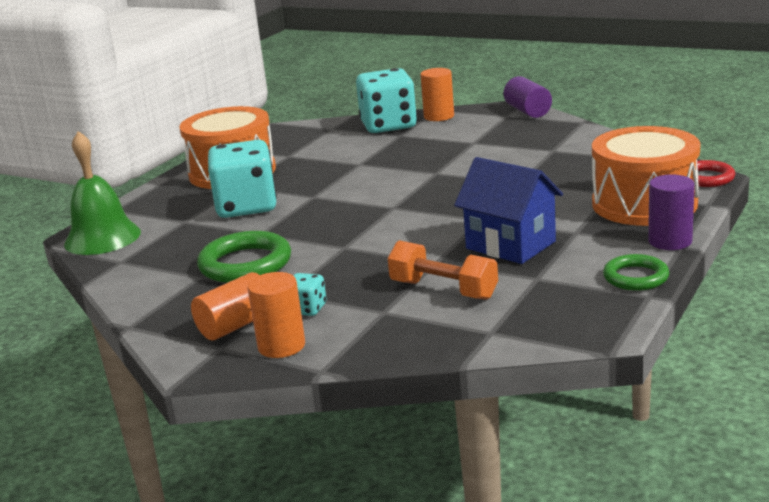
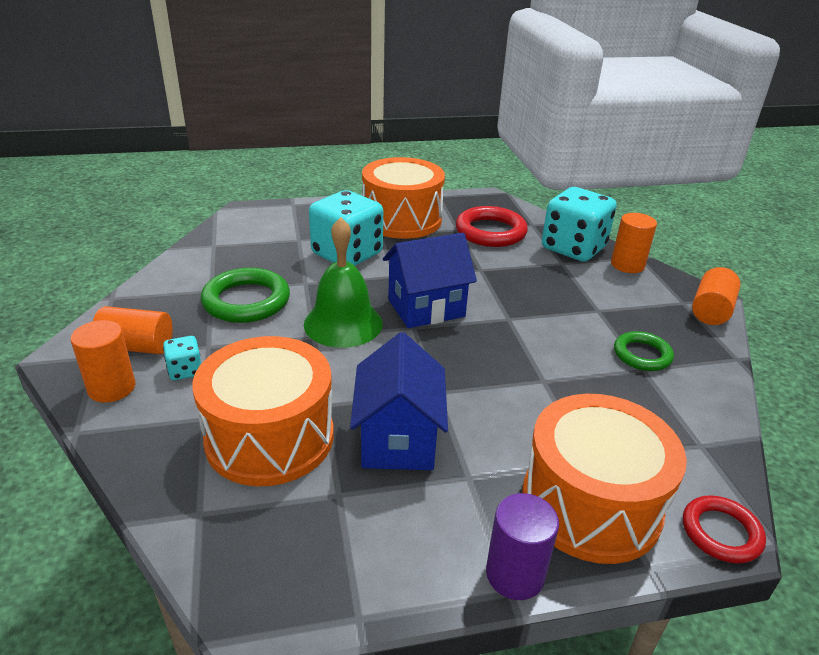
camera: 45 degrees right, 10 degrees up
green bell [64,131,141,255] -> green bell moved to [304,217,383,348]
orange dumbbell [388,240,498,300] -> orange drum [192,336,334,486]
purple cylinder [504,76,552,118] -> orange cylinder [692,267,741,325]
green ring [603,254,669,291] -> green ring moved to [614,331,674,371]
none -> blue house [383,233,477,328]
none -> red ring [456,206,528,247]

